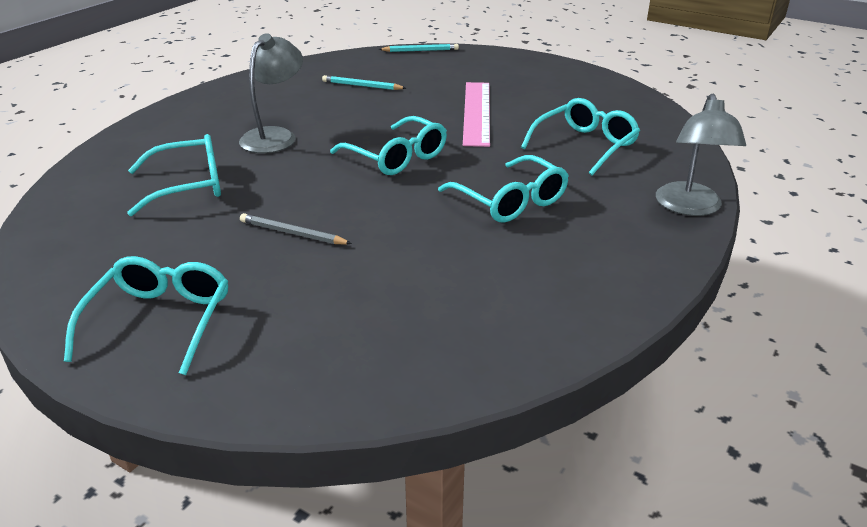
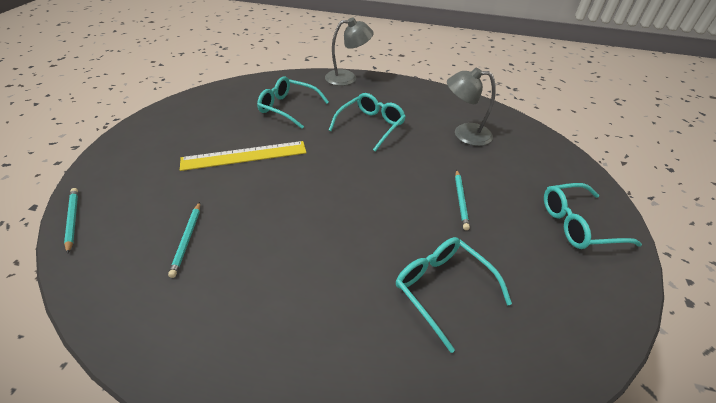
camera: 110 degrees left, 10 degrees up
grey lamp [239,33,303,153] -> grey lamp moved to [447,68,496,146]
grey pencil [240,213,352,244] -> turquoise pencil [455,170,470,230]
turquoise glasses [330,116,447,175] -> none
pink ruler [463,82,490,147] -> yellow ruler [180,141,306,171]

